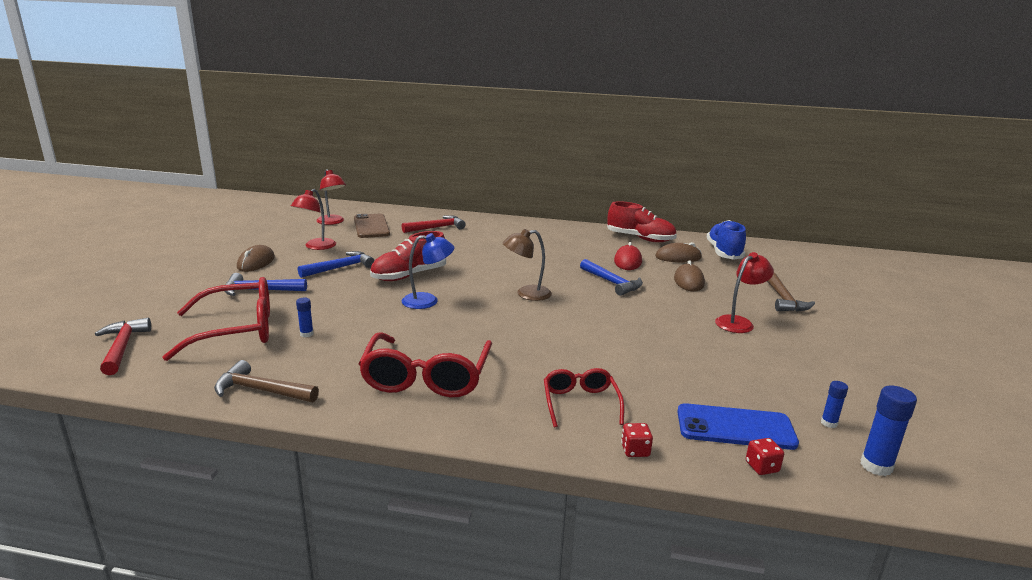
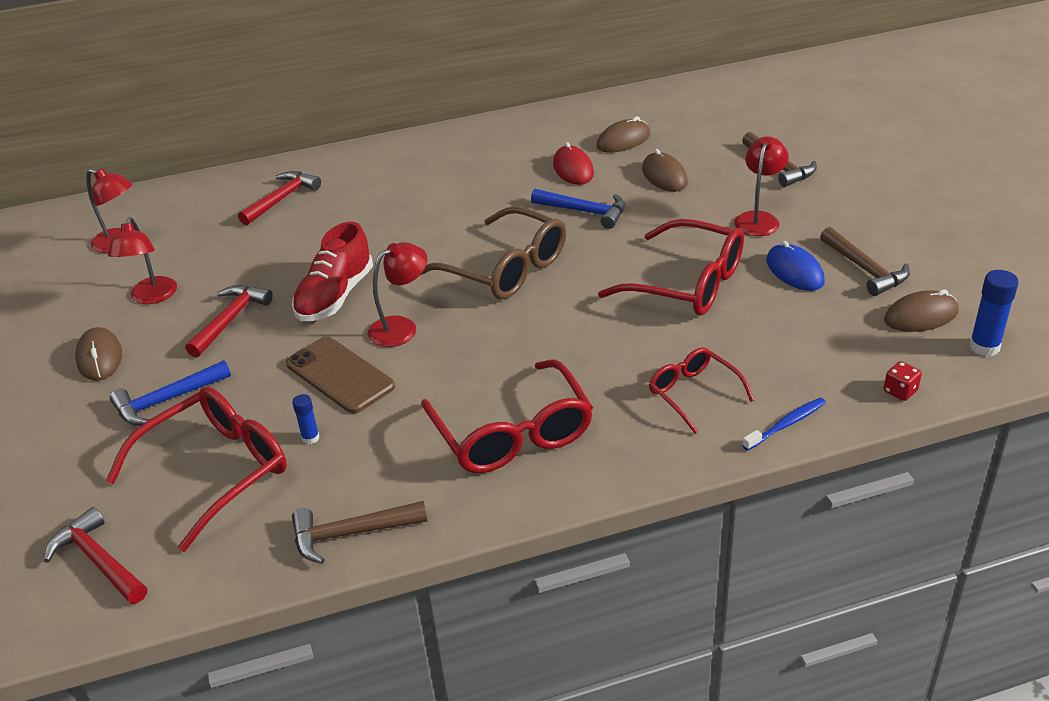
camera: 25 degrees left, 15 degrees up
blue hammer [298,251,375,278] -> red hammer [185,285,273,357]
brown phone [354,214,390,238] -> brown phone moved to [286,337,395,413]
blue lamp [402,233,455,309] -> red lamp [368,242,427,347]
brown lamp [503,229,552,301] -> brown glasses [421,206,566,300]
red shoe [607,201,677,242] -> none
red dice [621,423,653,457] -> blue toothbrush [742,398,826,451]
blue phone [677,403,799,450] -> none
blue shoe [707,220,746,260] -> none
blue glue stick [821,381,848,428] -> brown mouse [884,290,959,332]
none -> red glasses [598,219,744,316]
none -> blue mouse [767,241,825,291]
none -> brown hammer [820,227,910,296]

